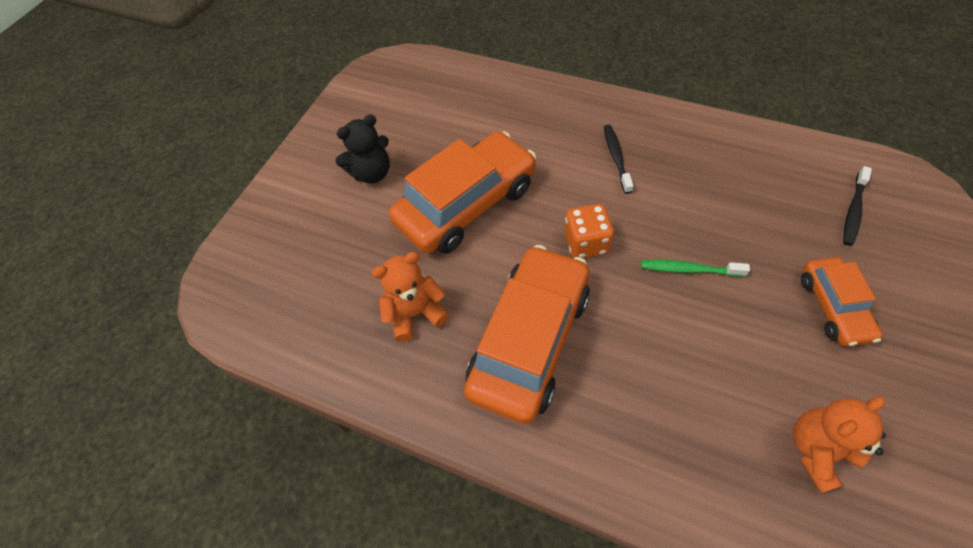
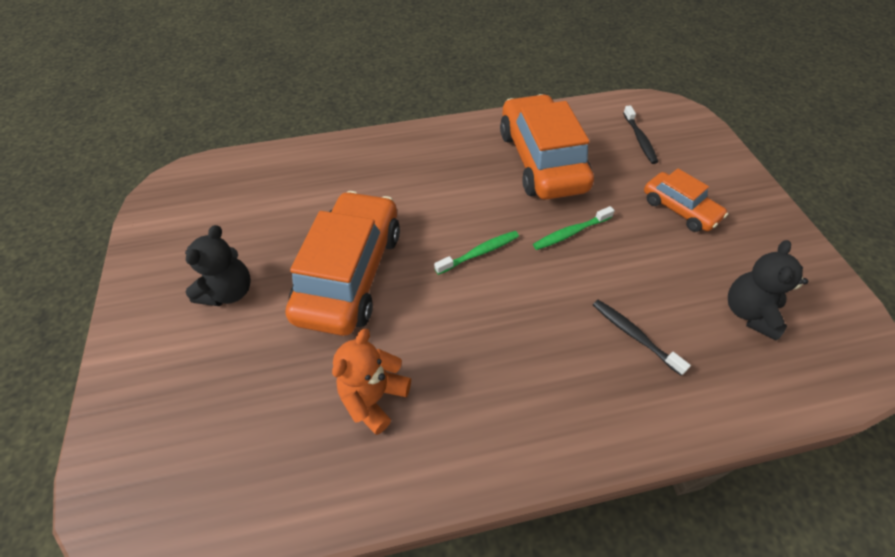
camera: 40 degrees left, 5 degrees down
orange car [464,245,590,424] -> orange car moved to [500,94,594,200]
orange dice [564,204,614,258] -> green toothbrush [434,231,519,275]
black toothbrush [604,125,634,194] -> black toothbrush moved to [593,300,691,375]
orange teddy bear [793,396,886,493] -> black teddy bear [728,240,808,340]

